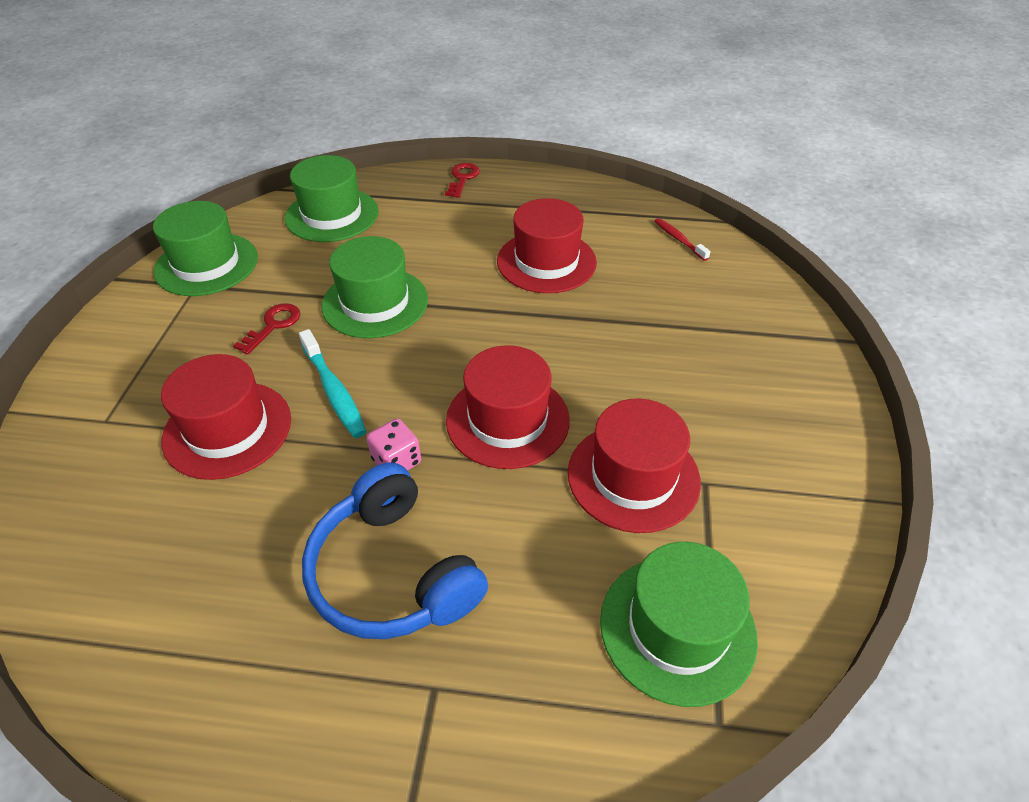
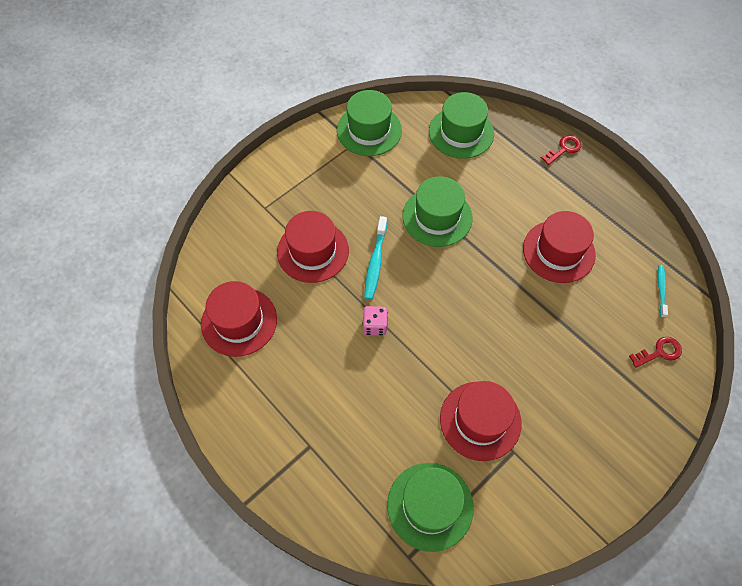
camera: 40 degrees right, 15 degrees up
red key [233,303,300,355] -> red key moved to [629,337,682,368]
blue headphones [302,462,488,639] -> none
red hat [446,345,570,469] -> red hat moved to [201,281,277,357]
red toothbrush [654,218,711,261] -> turquoise toothbrush [658,265,668,318]

